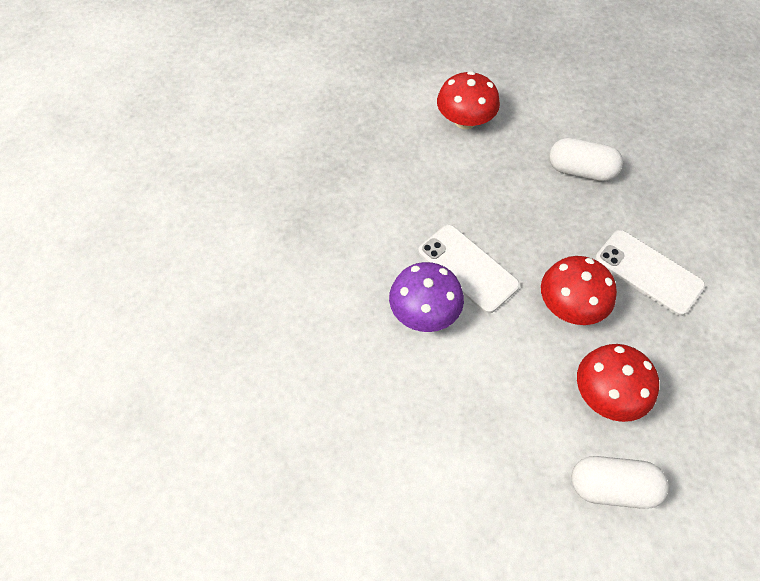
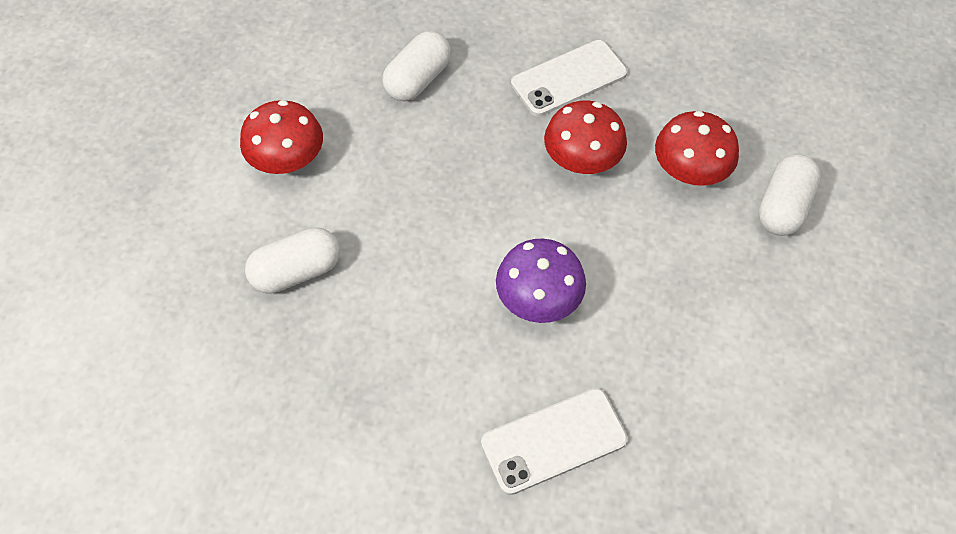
camera: 70 degrees left, 0 degrees up
white phone [418,225,520,313] -> white phone moved to [481,388,628,495]
none -> white capsule [245,227,340,294]

